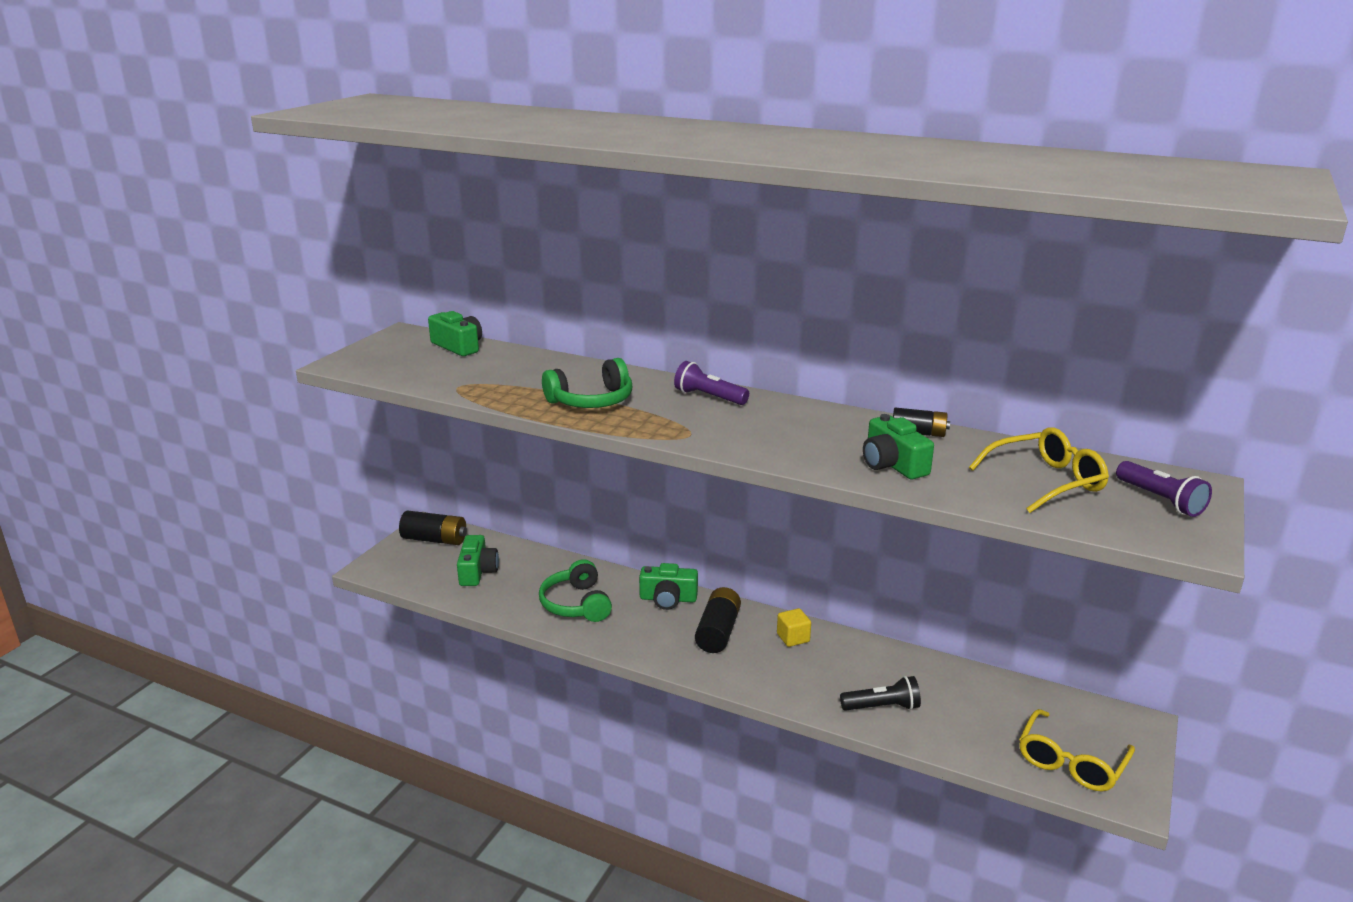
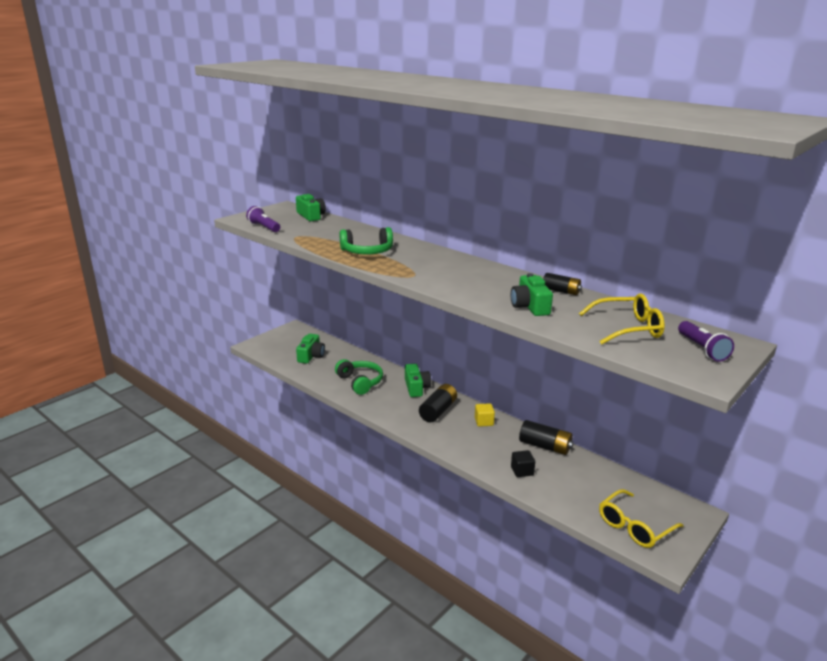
camera: 15 degrees right, 0 degrees up
black battery [399,511,467,545] -> black battery moved to [519,420,574,455]
green headphones [539,559,612,622] -> green headphones turned 150 degrees clockwise [335,359,383,395]
green camera [639,563,698,610] -> green camera turned 120 degrees counterclockwise [405,364,431,397]
purple flashlight [674,361,749,405] -> purple flashlight moved to [246,206,280,232]
black flashlight [840,676,921,711] -> black cube [511,450,535,477]

